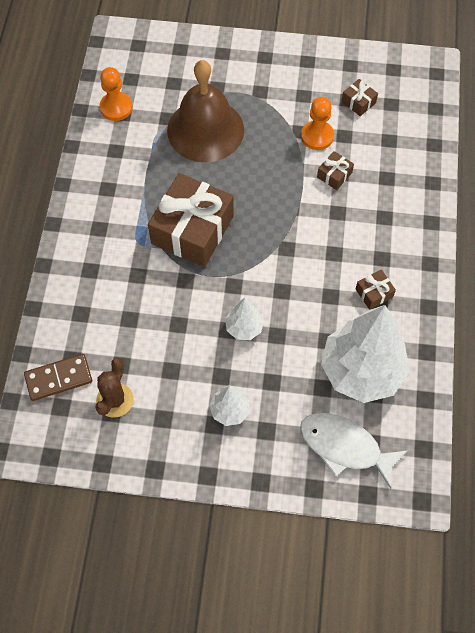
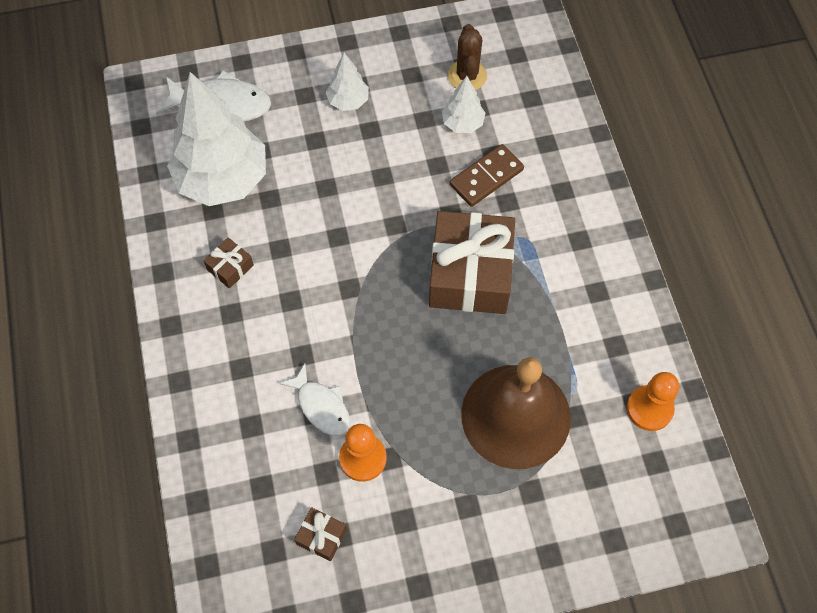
camera: 160 degrees right, 0 degrees up
brown domino [24,354,92,401] -> brown domino moved to [450,144,524,207]
white tree [225,298,264,340] -> white tree moved to [442,76,485,133]
brown gift [317,151,354,190] -> white fish [279,364,350,436]

